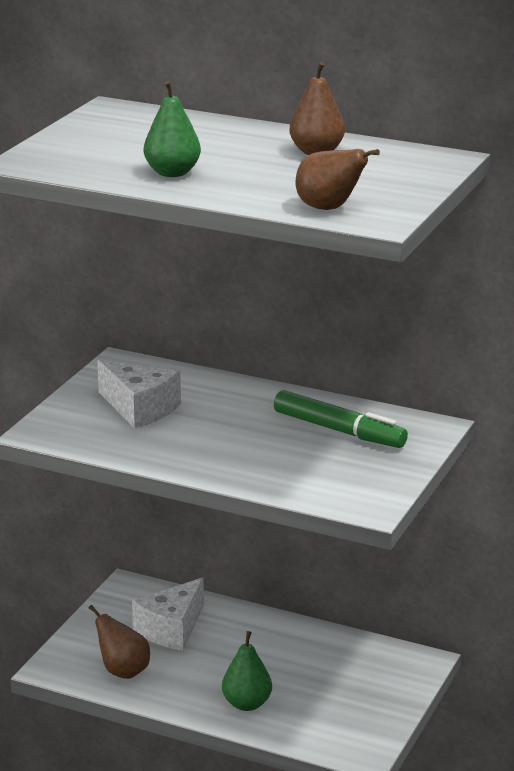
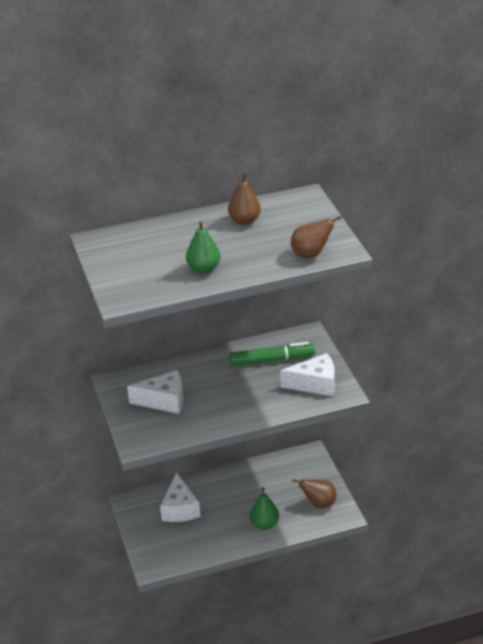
camera: 40 degrees left, 10 degrees up
brown pear [88,605,150,679] -> brown pear moved to [292,479,337,508]
none -> white cheese [280,353,335,396]

